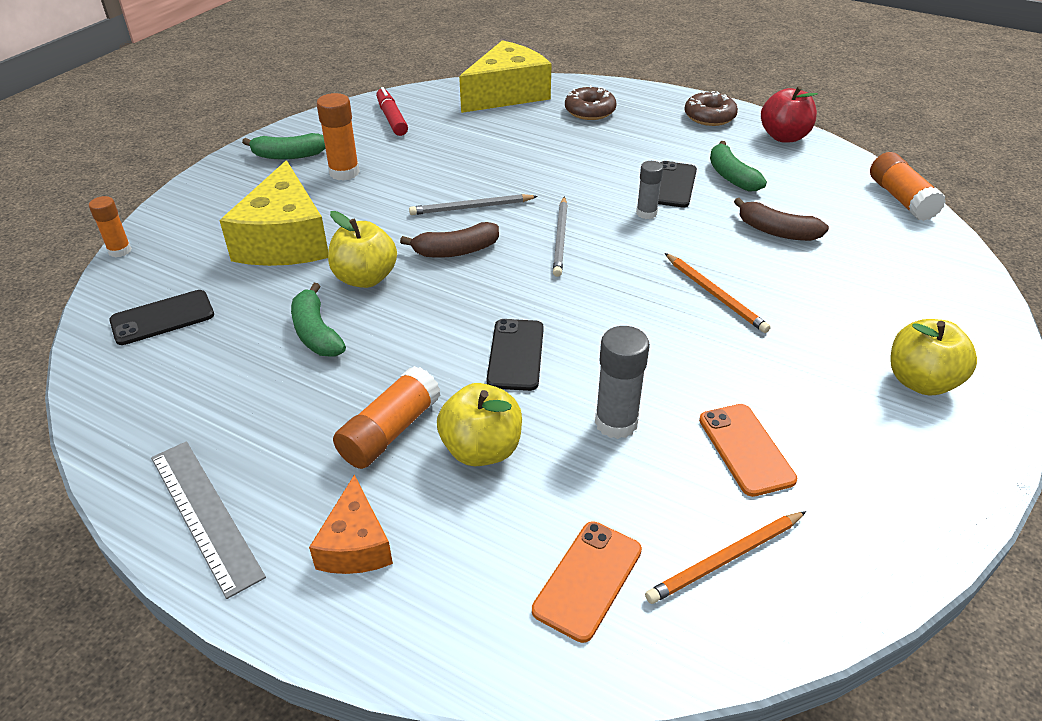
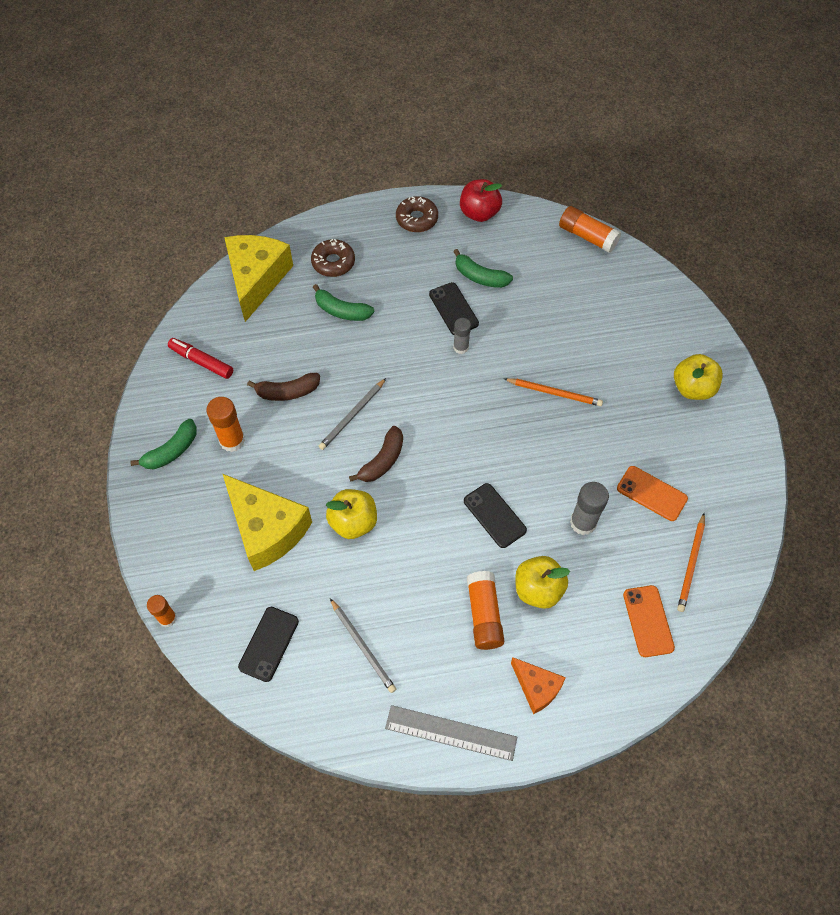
camera: 40 degrees left, 20 degrees up
green banana [291,283,346,356] -> green banana moved to [313,284,375,321]
grey pencil [553,197,568,277] -> grey pencil moved to [330,598,396,693]
brown banana [734,198,829,241] -> brown banana moved to [247,373,320,401]

